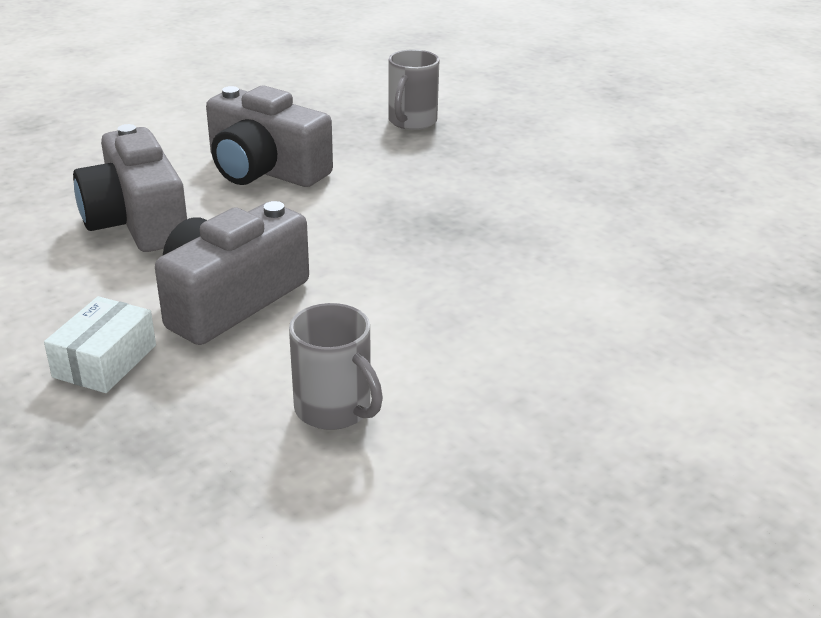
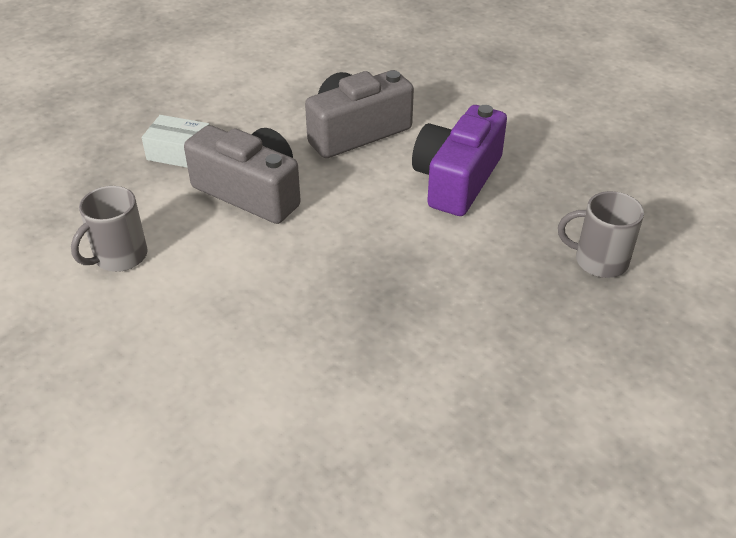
camera: 85 degrees right, 10 degrees up
grey camera [206,86,333,187] -> purple camera [412,105,507,216]

